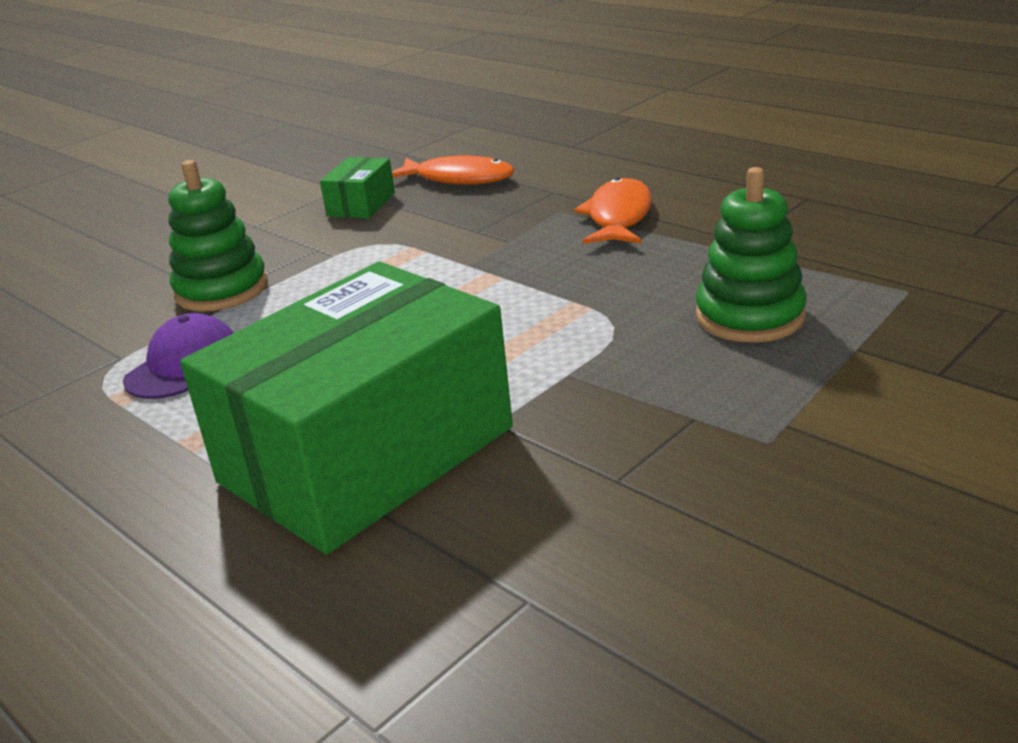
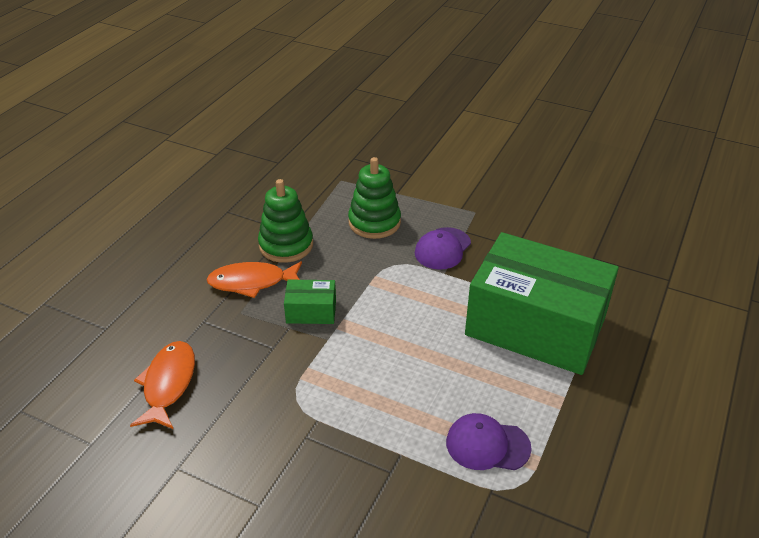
camera: 110 degrees left, 10 degrees up
green stacking toy [168,160,268,311] -> green stacking toy moved to [258,179,313,263]
green box [320,157,395,218] -> green box moved to [284,279,336,324]
none -> purple cap [415,227,471,270]

